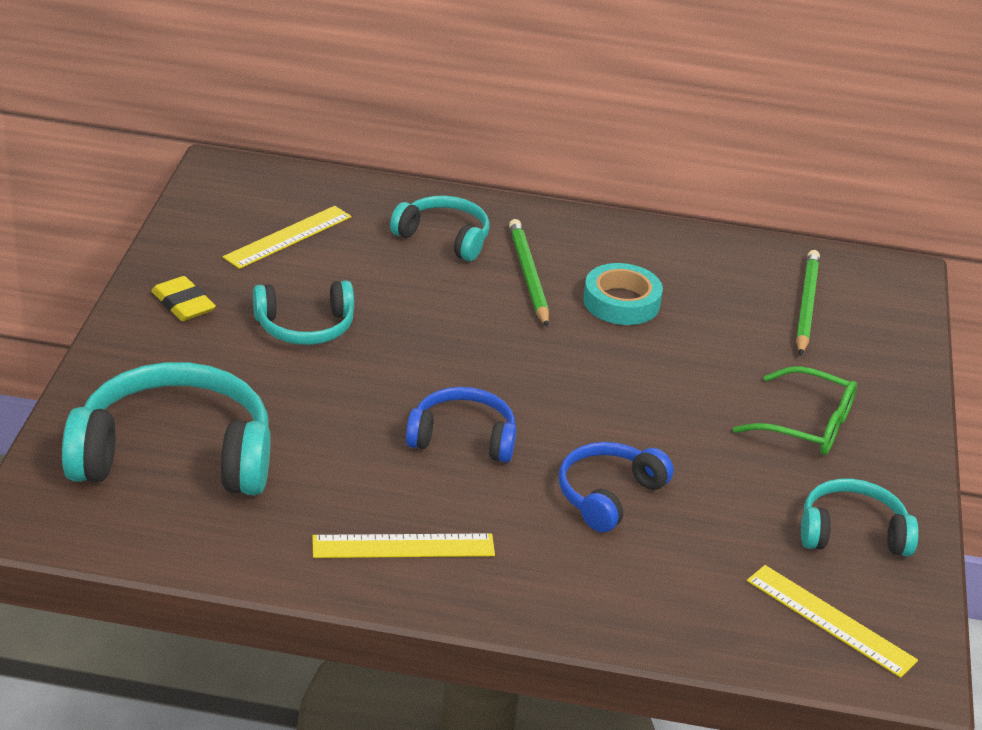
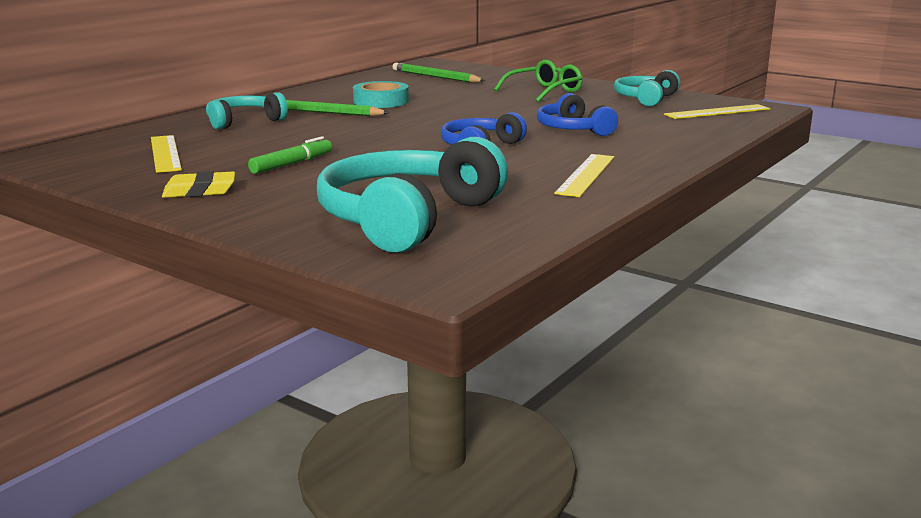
camera: 60 degrees left, 15 degrees down
turquoise headphones [253,280,354,345] -> green marker [248,136,332,174]

